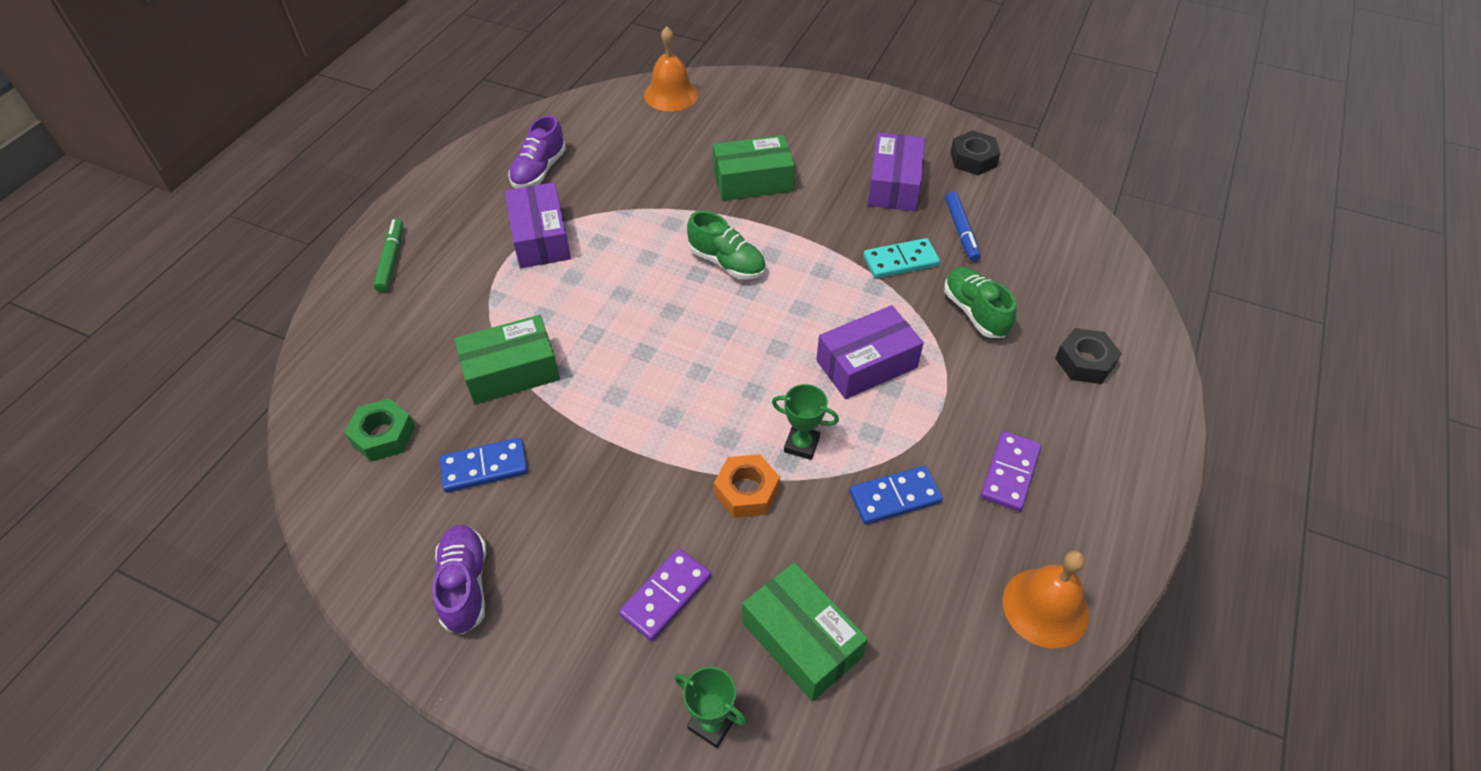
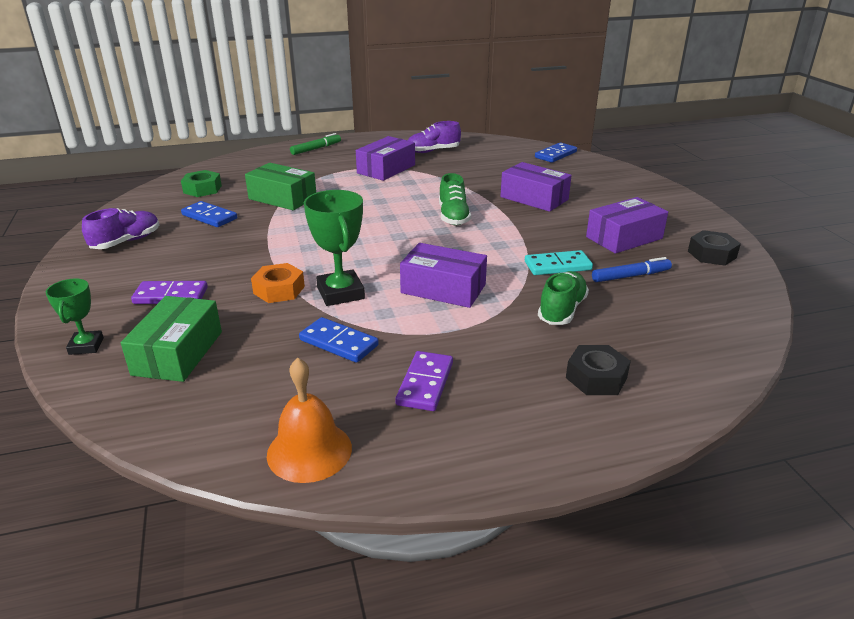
camera: 50 degrees right, 20 degrees down
orange bell [644,26,699,111] -> blue domino [535,142,577,163]
green box [713,135,795,201] -> purple box [500,162,572,212]
green trophy [772,384,839,460] -> green trophy [304,190,365,306], size x1.66
turquoise domino [863,238,940,279] -> turquoise domino turned 45 degrees counterclockwise [525,250,593,275]
blue marker [945,192,981,262] -> blue marker turned 150 degrees counterclockwise [592,257,672,282]
purple domino [980,431,1041,512] -> purple domino turned 60 degrees counterclockwise [395,351,453,411]

